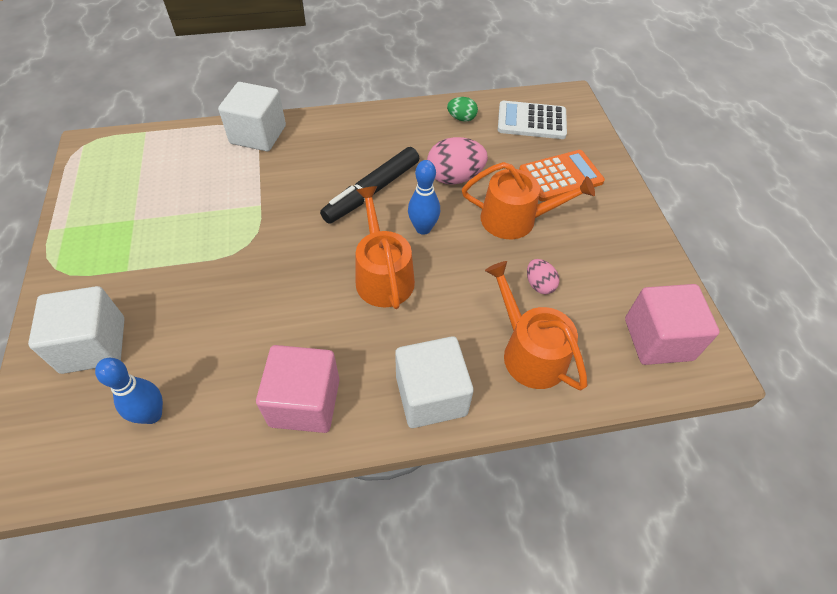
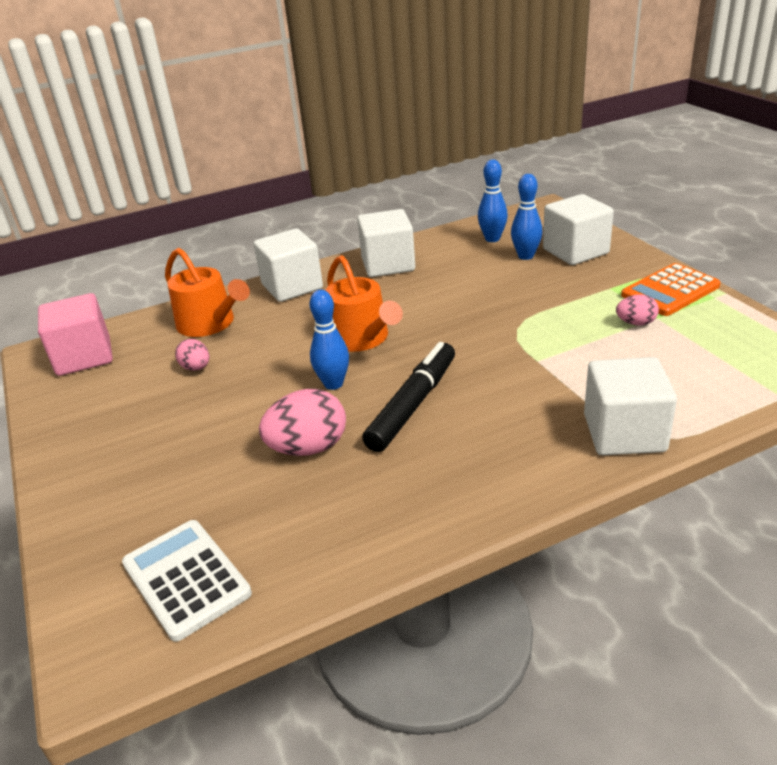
camera: 170 degrees right, 20 degrees down
pink cube [256,345,339,433] -> white cube [357,209,415,277]
green egg [447,97,478,121] -> none
orange watering can [462,162,595,239] -> none
white calculator [498,101,567,139] -> white calculator turned 120 degrees counterclockwise [122,520,252,642]
orange calculator [519,150,605,201] -> orange calculator moved to [621,263,721,316]
none -> blue bowling pin [511,174,543,260]
none -> pink egg [616,294,659,326]

